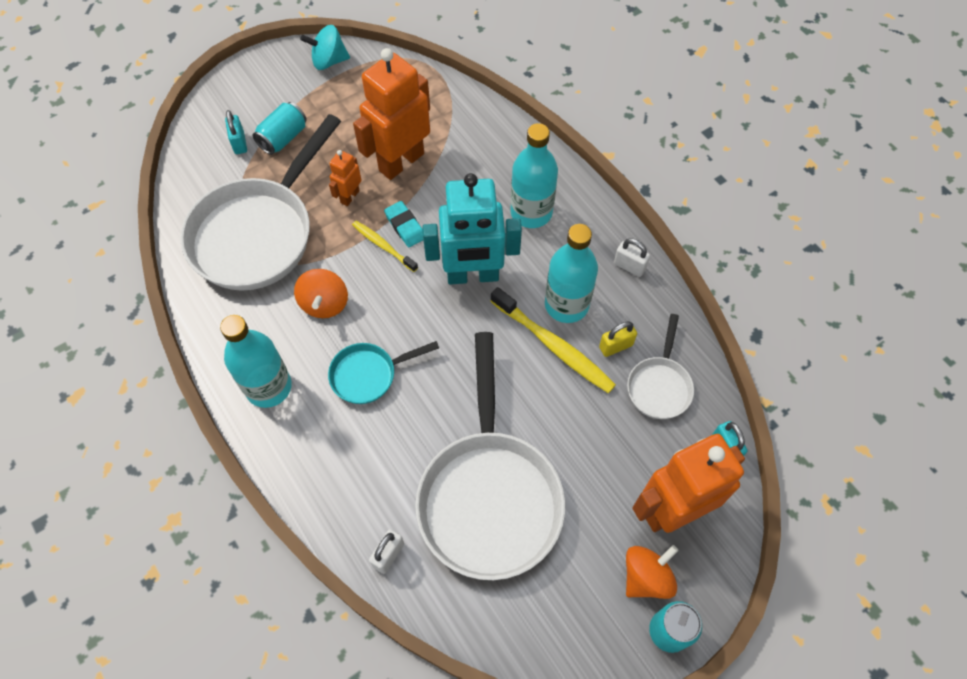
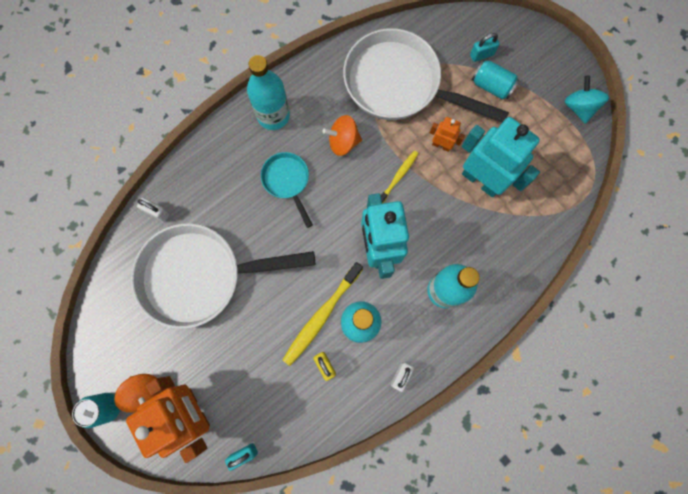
camera: 85 degrees right, 15 degrees up
orange robot [353,48,430,180] -> turquoise robot [462,117,540,197]
turquoise eraser [384,201,423,247] -> none
white pan [627,314,694,419] -> none

